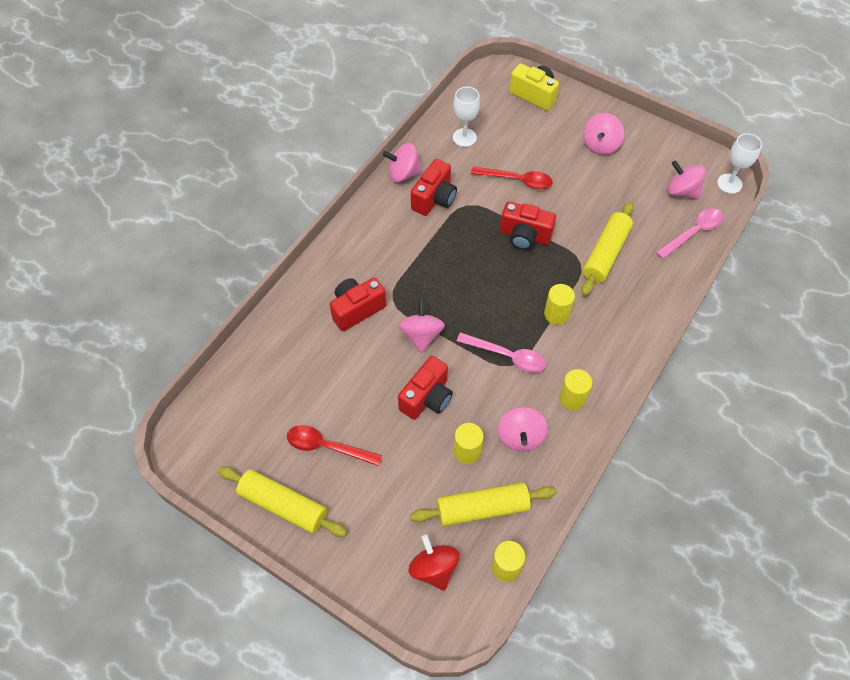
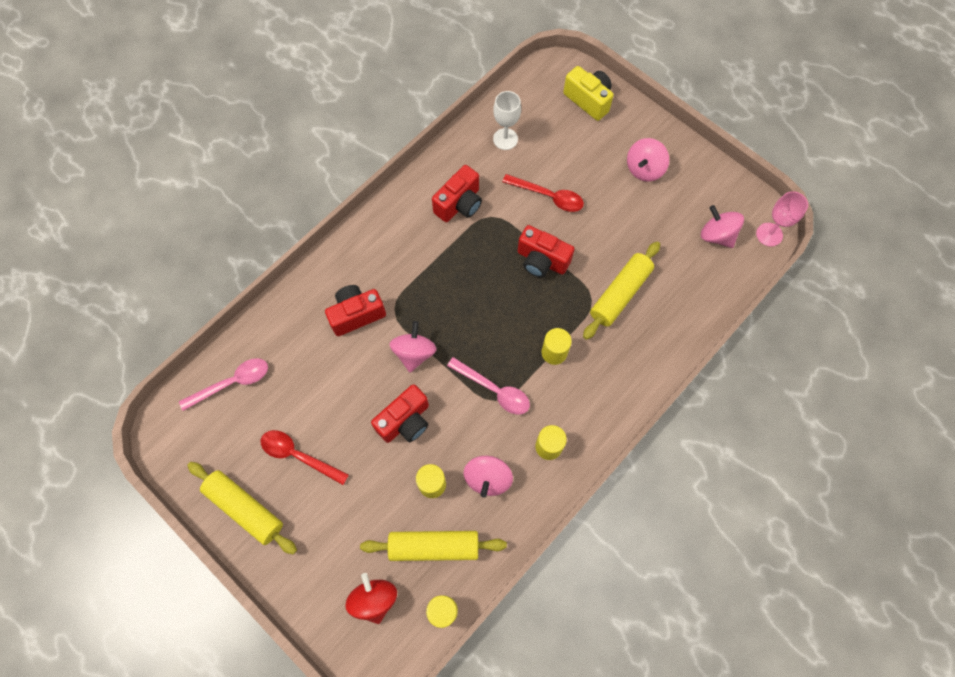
camera: 10 degrees right, 10 degrees up
pink spinning top [383,143,423,182] -> none
pink spoon [656,208,724,259] -> pink spoon moved to [179,358,268,411]
white goblet [717,133,762,194] -> pink goblet [756,191,808,247]

